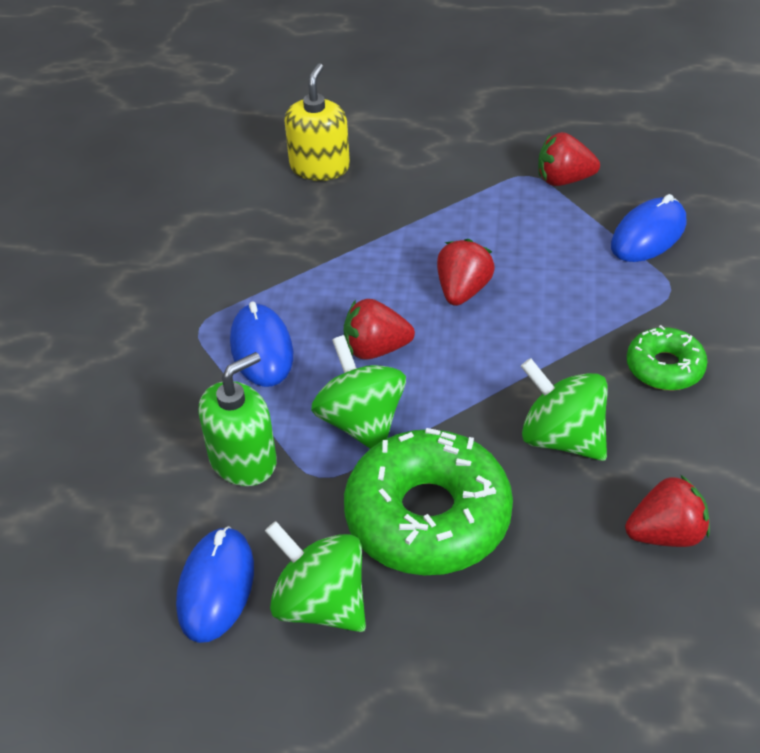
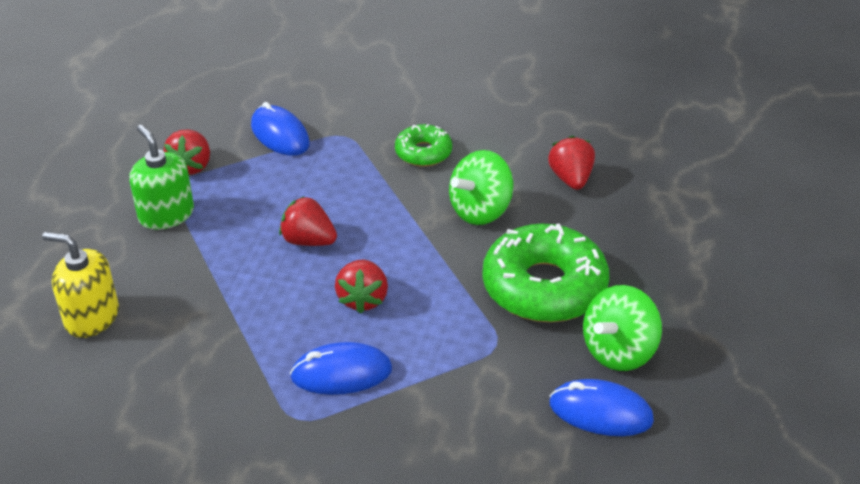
camera: 85 degrees left, 5 degrees down
green soap dispenser [198,352,277,486] -> green soap dispenser moved to [129,125,194,230]
green spinning top [311,335,406,449] -> none

